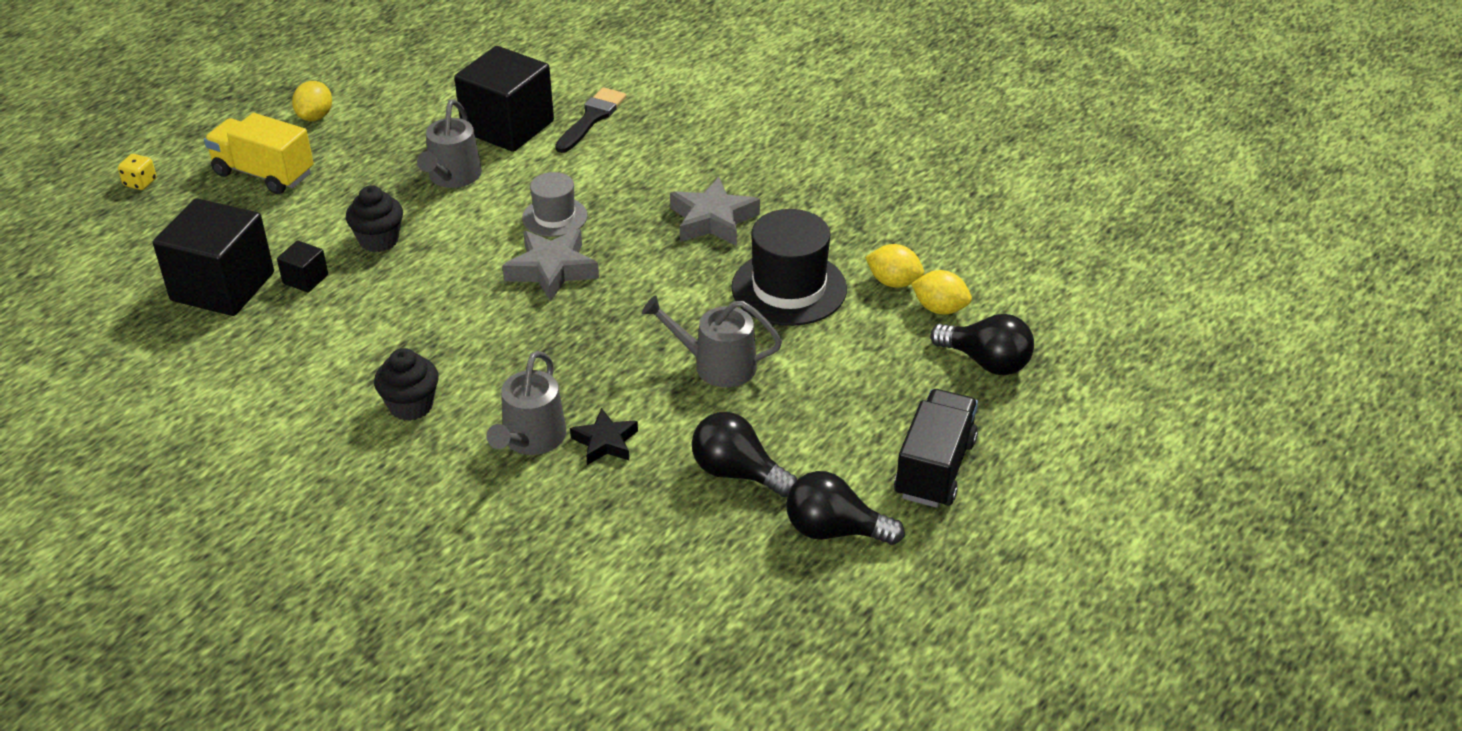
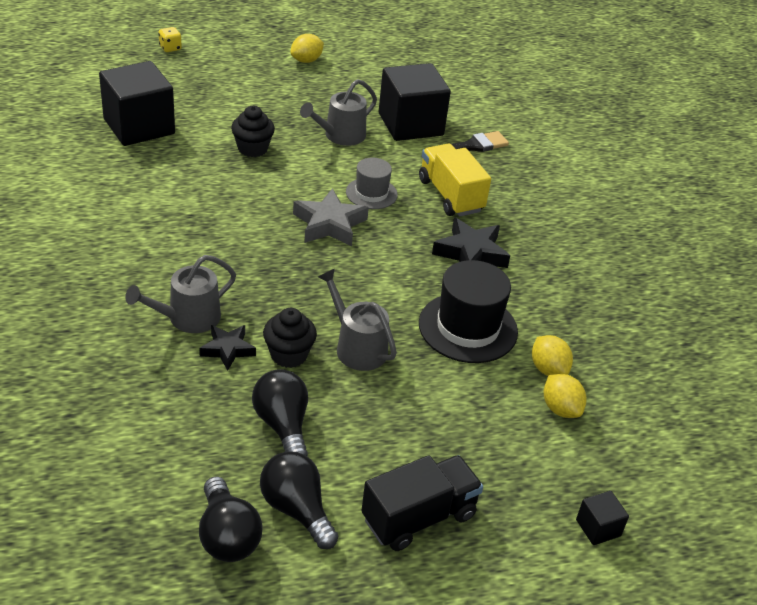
camera: 35 degrees right, 0 degrees up
yellow truck [204,113,314,194] -> yellow truck moved to [419,144,491,217]
black cube [277,240,328,292] -> black cube moved to [576,491,629,545]
black cupcake [374,348,439,421] -> black cupcake moved to [263,308,317,368]
grey star [670,177,760,246] -> black star [432,217,510,268]
black light bulb [930,314,1034,375] -> black light bulb moved to [199,476,263,562]

